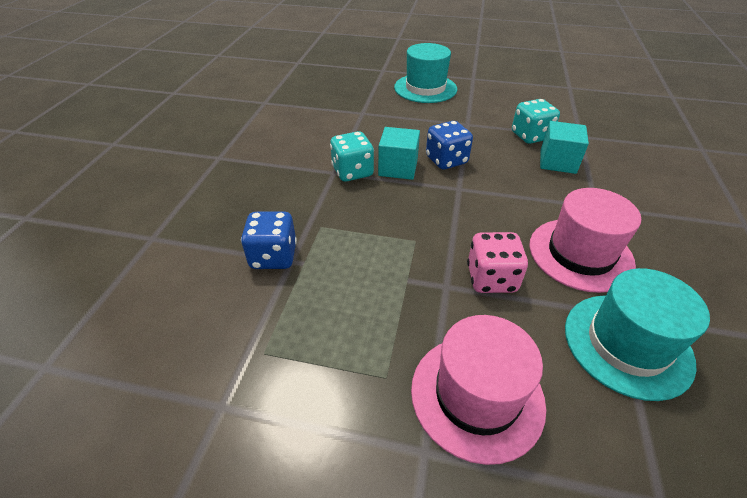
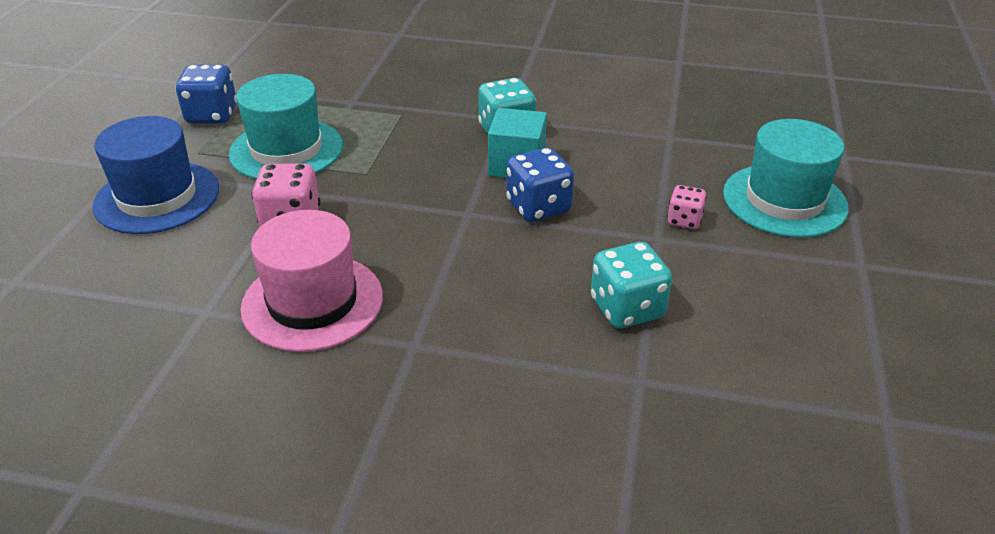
camera: 90 degrees right, 5 degrees down
blue dice [241,211,297,269] -> blue dice moved to [175,65,237,124]
pink hat [411,315,546,465] -> blue hat [92,116,219,234]
turquoise cube [540,121,589,174] -> none
turquoise hat [565,268,710,401] -> turquoise hat moved to [229,74,343,179]
none -> pink dice [667,185,707,229]

